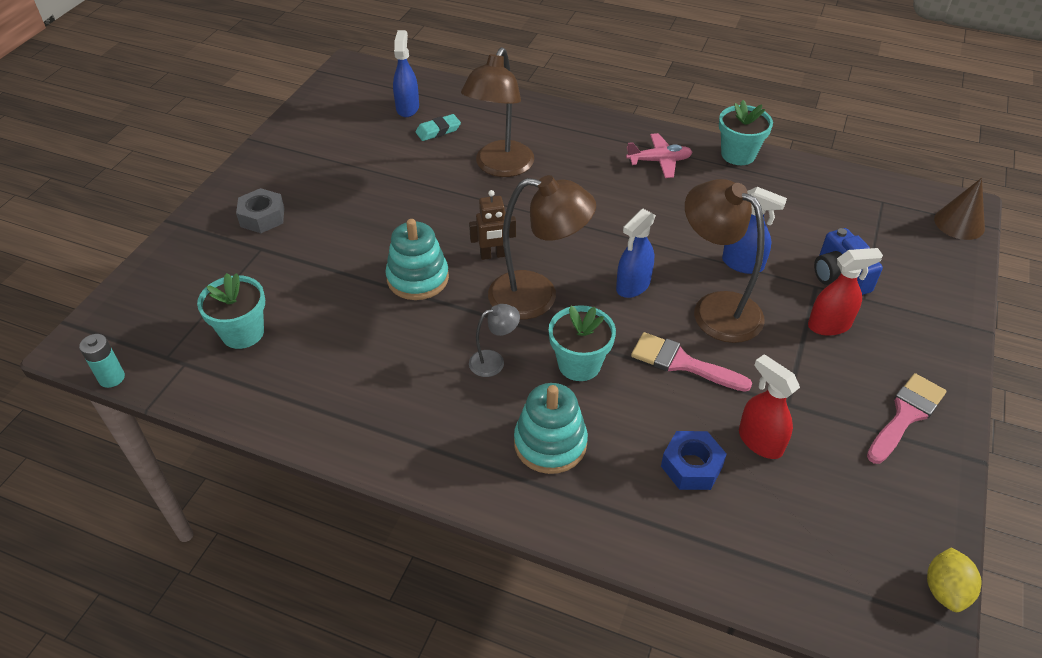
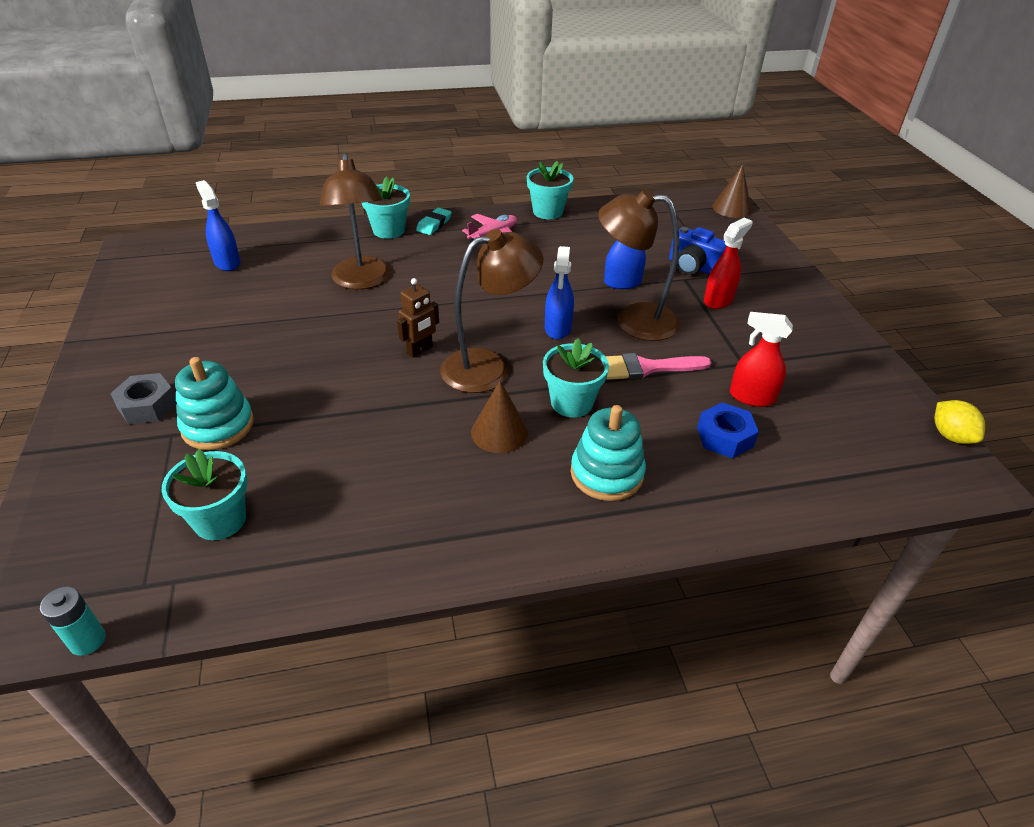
camera: 35 degrees left, 5 degrees down
turquoise stacking toy [385,219,449,300] -> turquoise stacking toy moved to [175,357,254,450]
turquoise eraser [415,114,461,141] -> turquoise eraser moved to [416,208,451,235]
grey lamp [469,304,520,377] -> brown cone [471,381,528,453]
pink brush [867,373,946,464] -> none
none -> turquoise flower pot [362,177,410,239]

